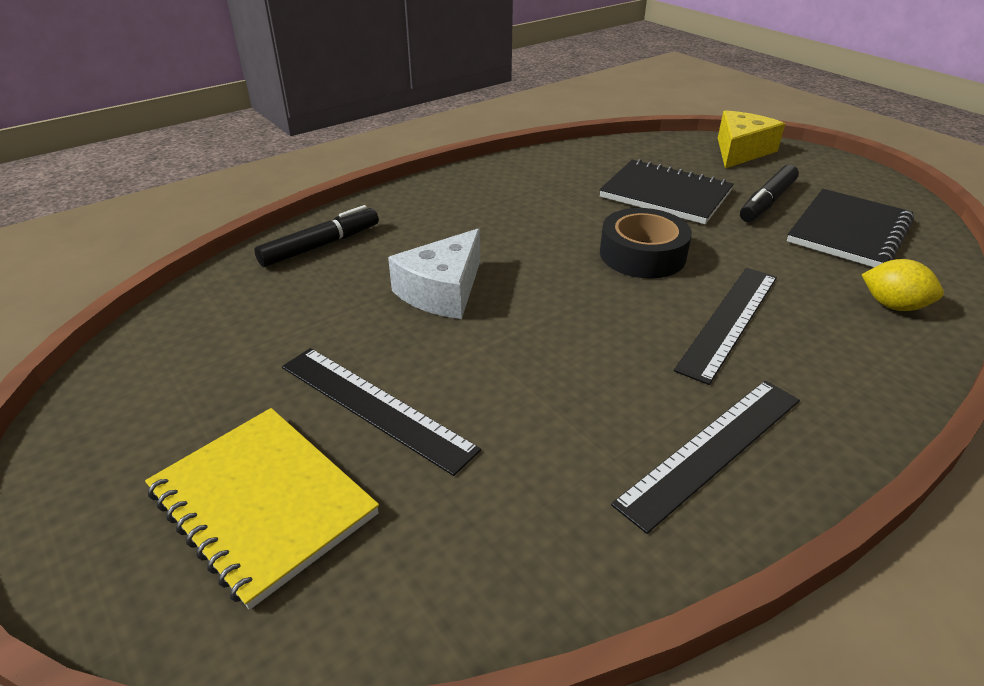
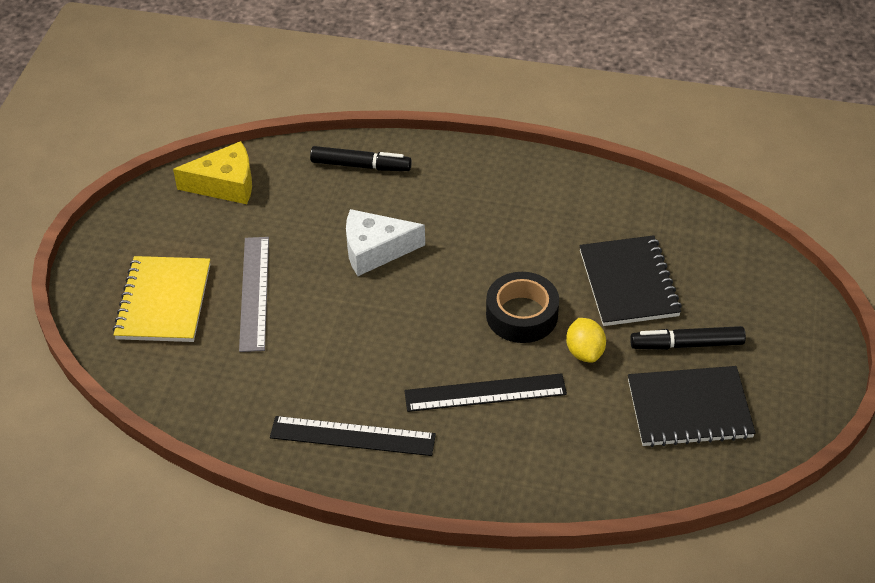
camera: 50 degrees right, 10 degrees up
black ruler [282,348,481,476] -> grey ruler [239,237,269,352]
yellow cheese [718,110,785,168] -> yellow cheese moved to [173,141,252,204]
yellow lemon [861,259,944,311] -> yellow lemon moved to [566,318,606,363]

